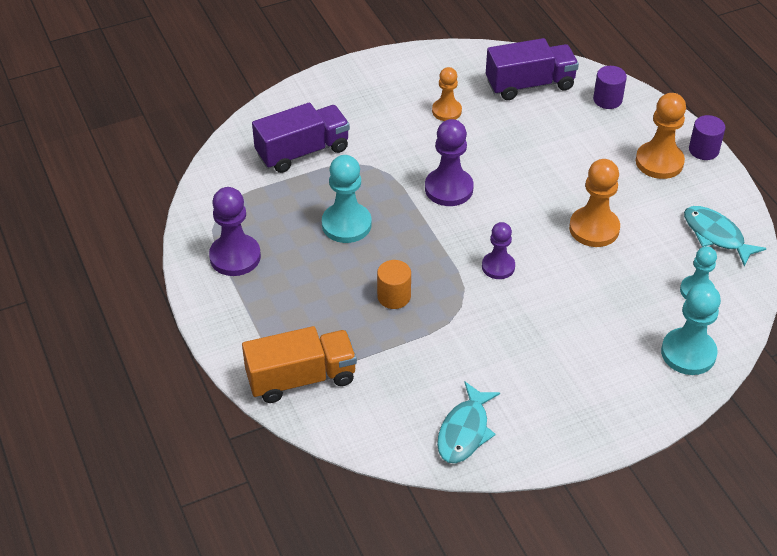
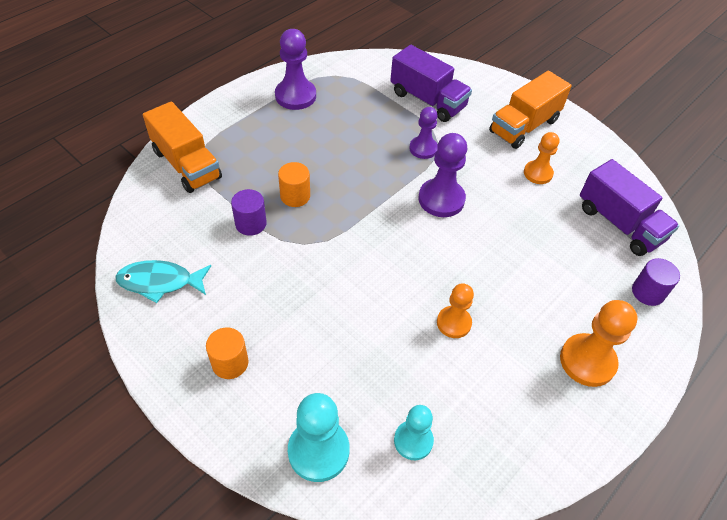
camera: 65 degrees right, 5 degrees up
turquoise pawn [322,155,372,243] -> none
purple pawn [482,222,515,279] -> purple pawn moved to [409,107,438,159]
orange pawn [569,159,620,247] -> orange pawn [437,283,474,338], size x0.65
turquoise fish [684,206,767,266] -> none
purple cylinder [689,115,725,160] -> purple cylinder moved to [231,189,267,236]
none -> orange cylinder [206,327,249,379]
none -> orange truck [489,71,572,149]

